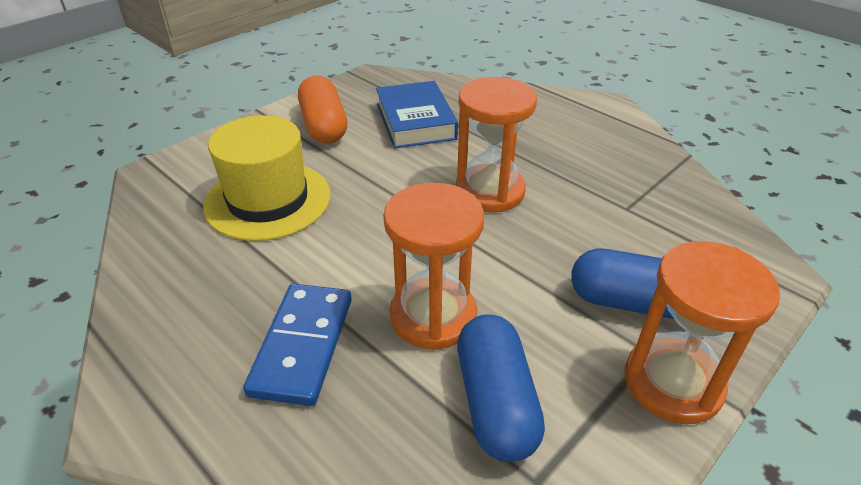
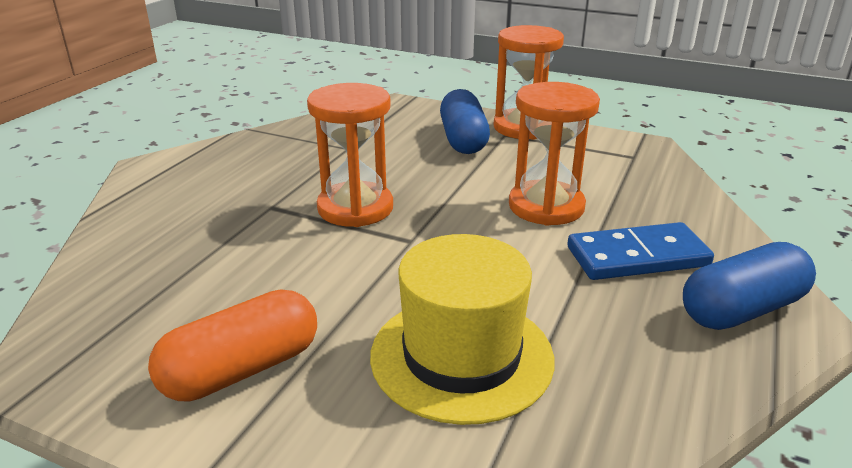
camera: 110 degrees left, 10 degrees down
blue book [376,81,458,149] -> none
blue capsule [457,315,545,462] -> blue capsule moved to [683,242,816,330]

